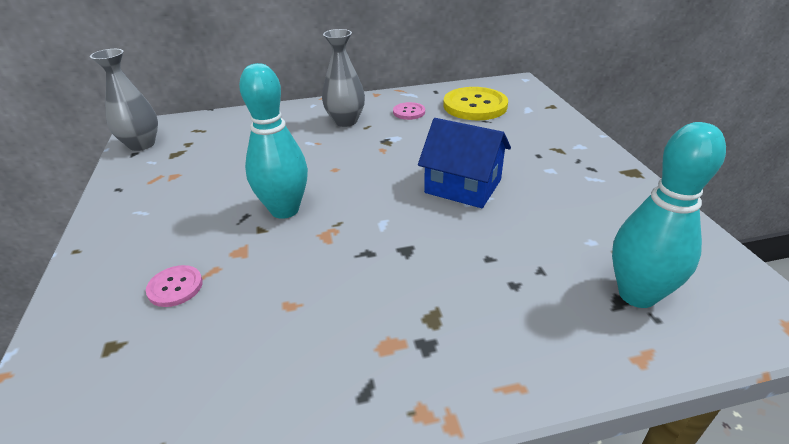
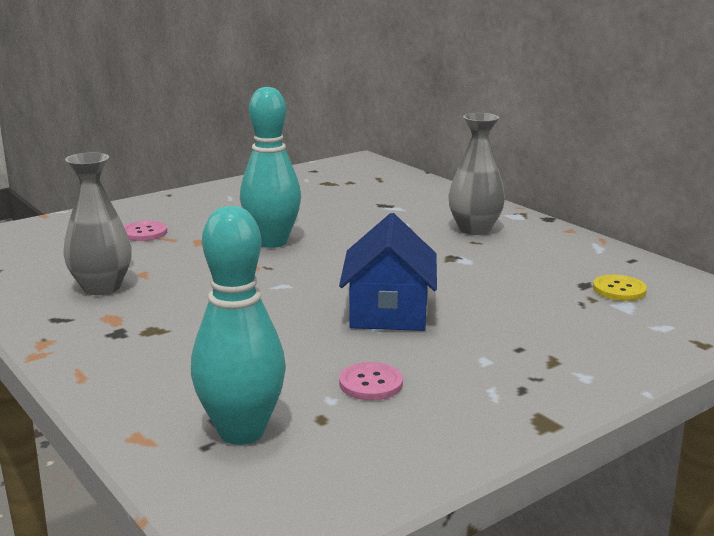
camera: 65 degrees right, 15 degrees down
grey vase [90,49,158,151] -> grey vase moved to [63,152,132,295]
pink button [393,102,425,120] -> pink button moved to [339,362,403,400]
yellow button [443,87,508,120] -> yellow button [593,275,647,301], size x0.50

